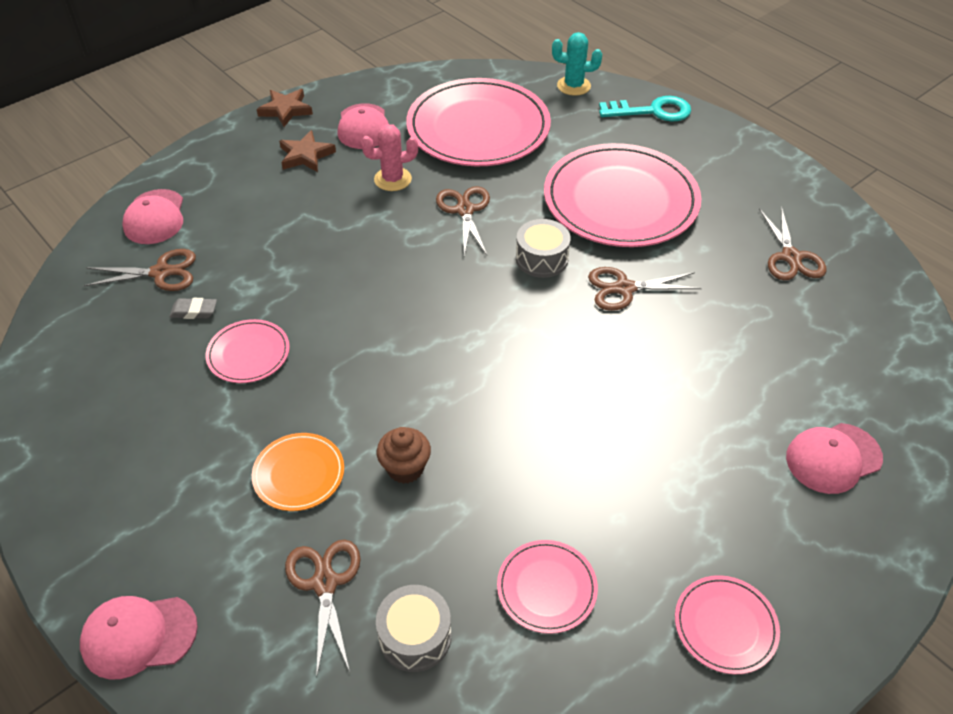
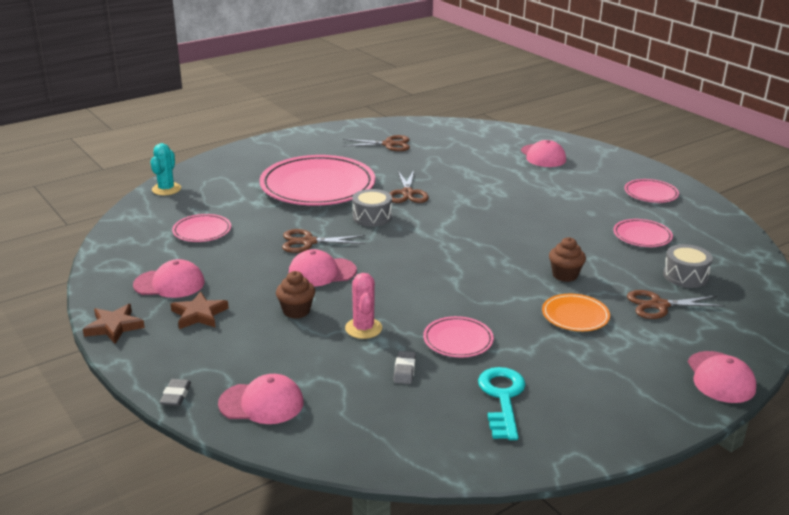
camera: 85 degrees left, 20 degrees down
brown scissors [83,249,196,291] -> none
pink cactus [361,124,418,191] -> pink cactus moved to [345,273,382,339]
pink plate [406,78,551,166] -> pink plate [172,214,231,242], size x0.46
turquoise key [599,96,691,122] -> turquoise key moved to [478,367,526,440]
none -> grey eraser [160,379,191,406]
none -> brown cupcake [276,271,315,319]
none -> pink cap [289,249,357,287]

